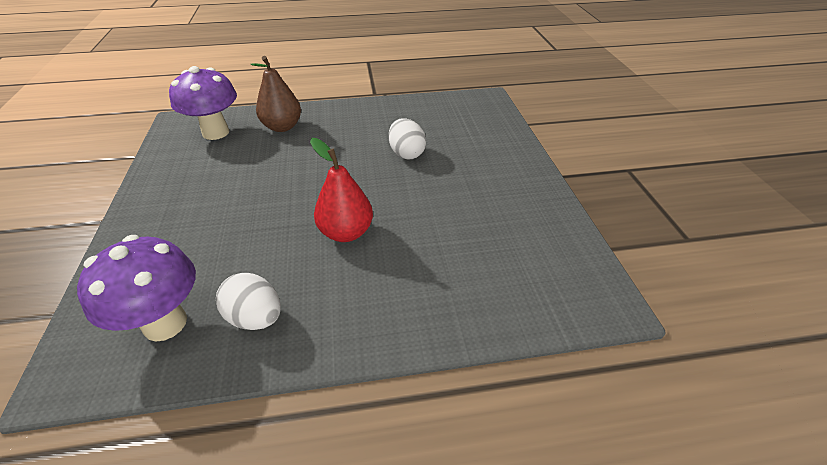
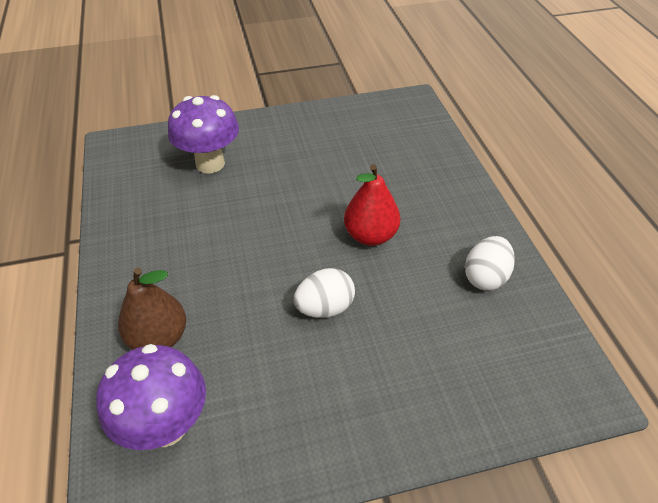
camera: 95 degrees left, 5 degrees up
purple mushroom [77,235,196,342] -> purple mushroom moved to [168,95,239,173]
white egg [389,118,426,160] -> white egg moved to [294,268,355,318]

